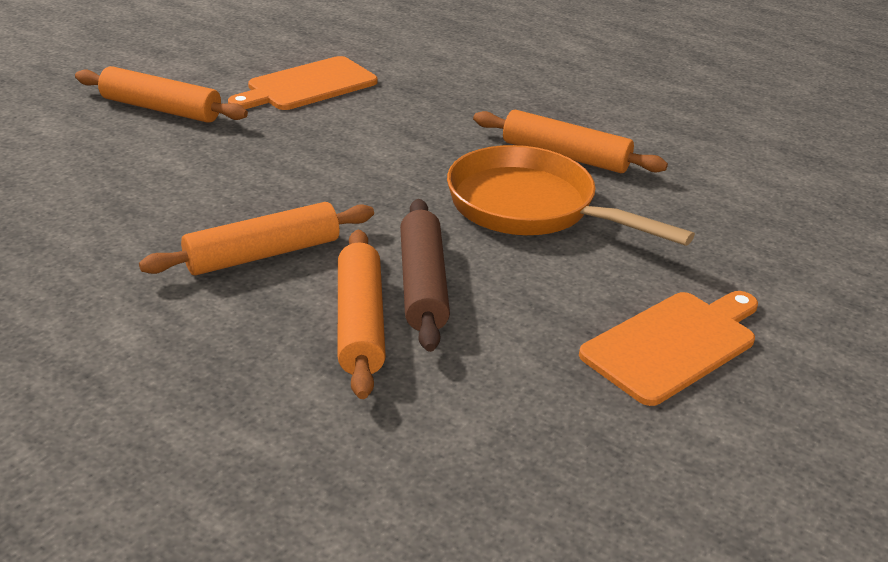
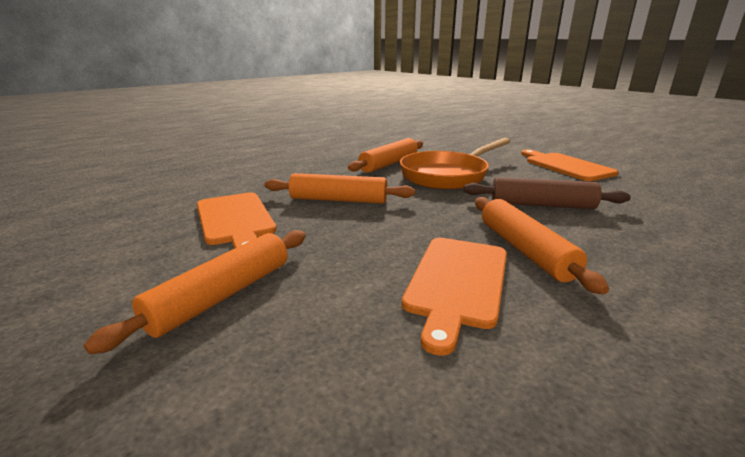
camera: 75 degrees left, 10 degrees down
orange rolling pin [338,230,386,399] -> orange rolling pin moved to [265,173,415,204]
none -> orange cutting board [402,238,507,356]

